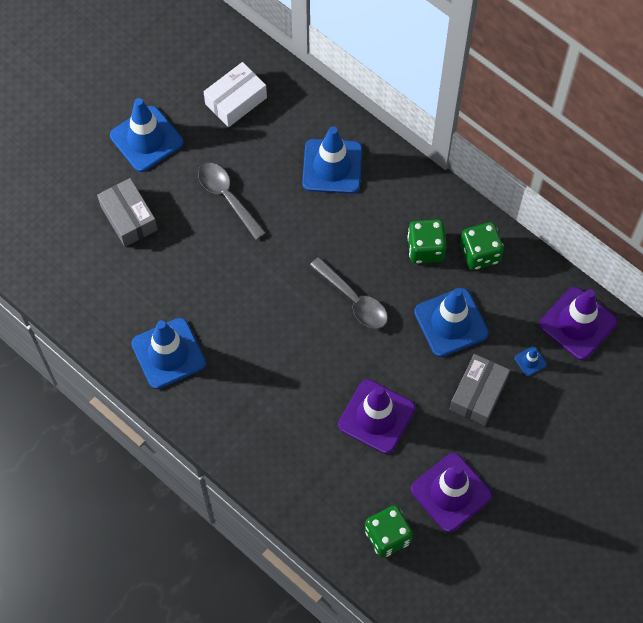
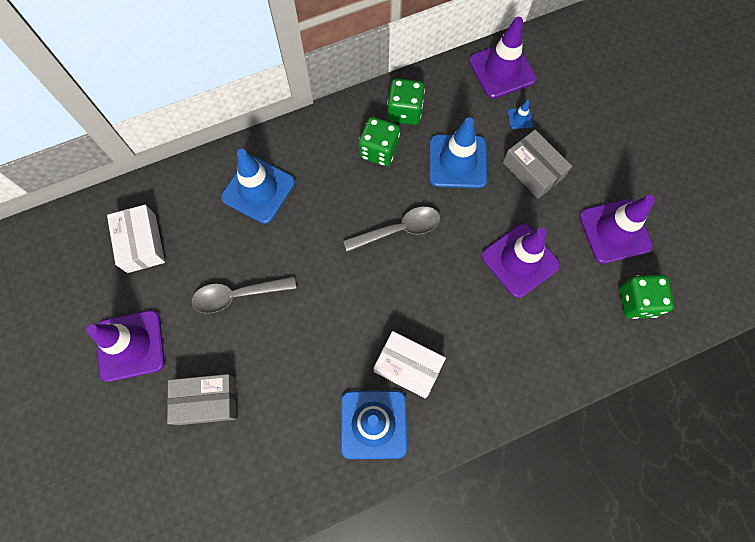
camera: 65 degrees left, 5 degrees up
blue traffic cone [110,98,183,172] -> purple traffic cone [86,310,165,382]
none -> white box [374,331,446,398]

